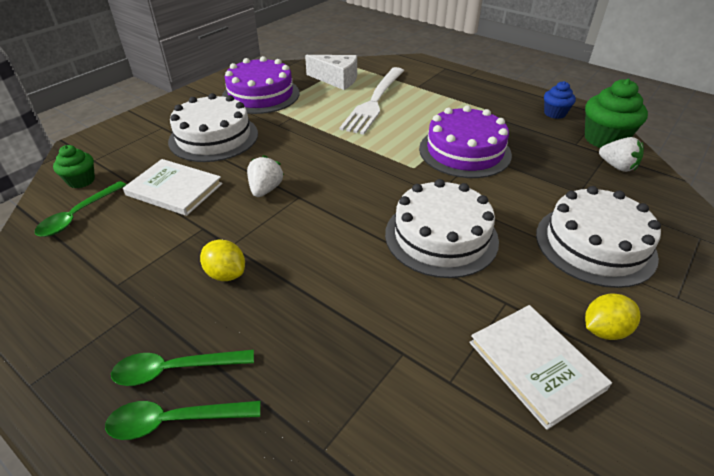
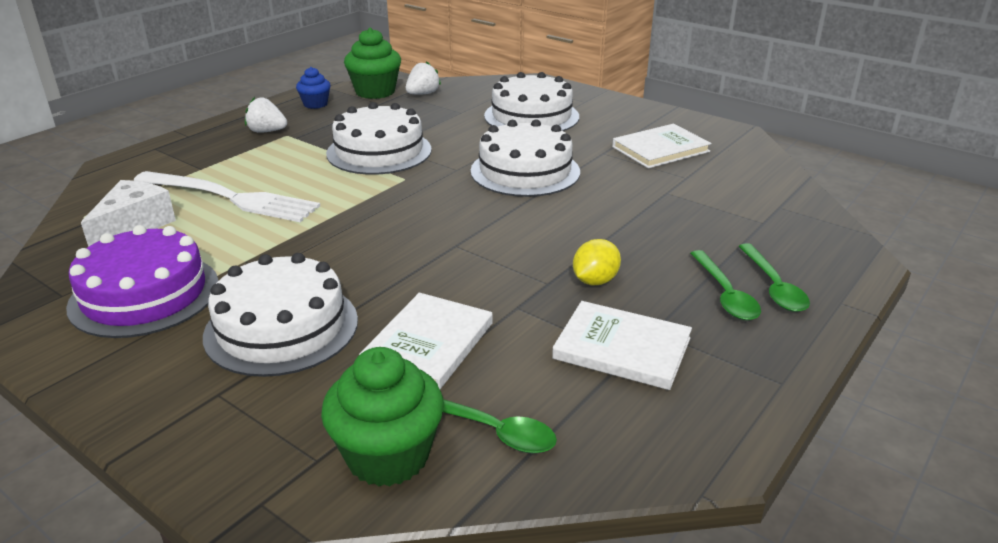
camera: 90 degrees left, 10 degrees down
green cupcake [53,145,95,188] -> green cupcake [321,347,444,486], size x1.73
white strawberry [247,155,284,197] -> white strawberry moved to [245,97,287,133]
purple cake [419,105,512,178] -> white cake [326,102,432,175]
yellow lemon [585,294,641,340] -> none
none -> white book [552,301,692,390]

